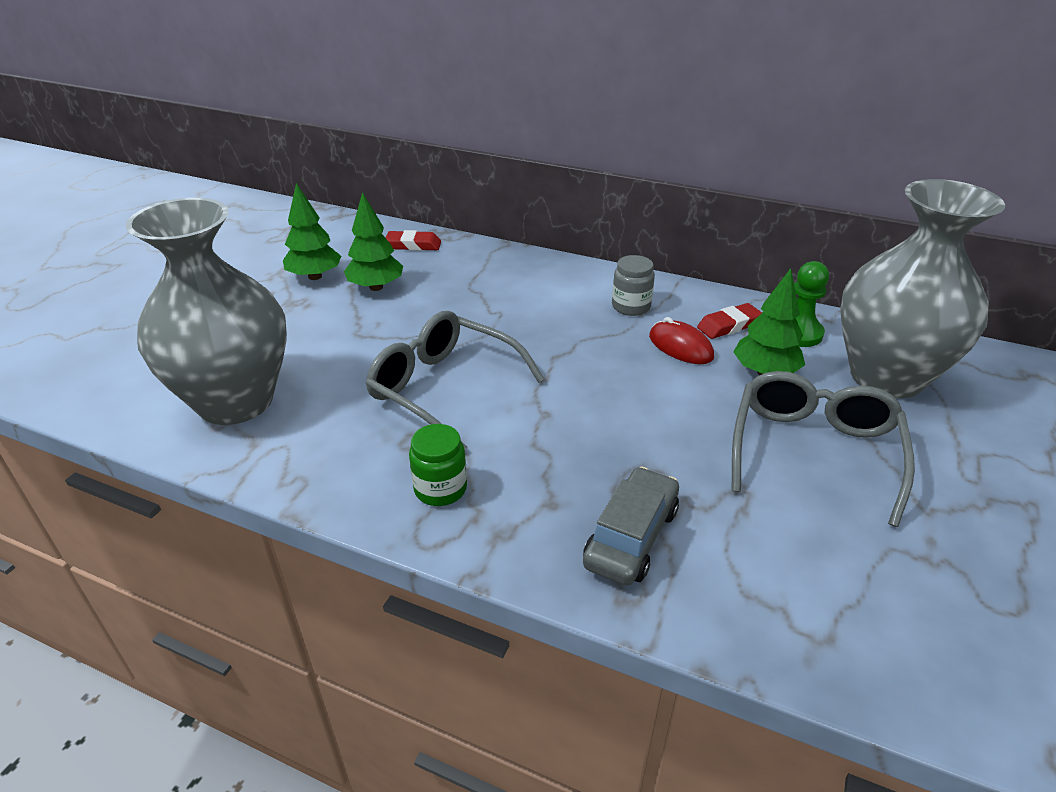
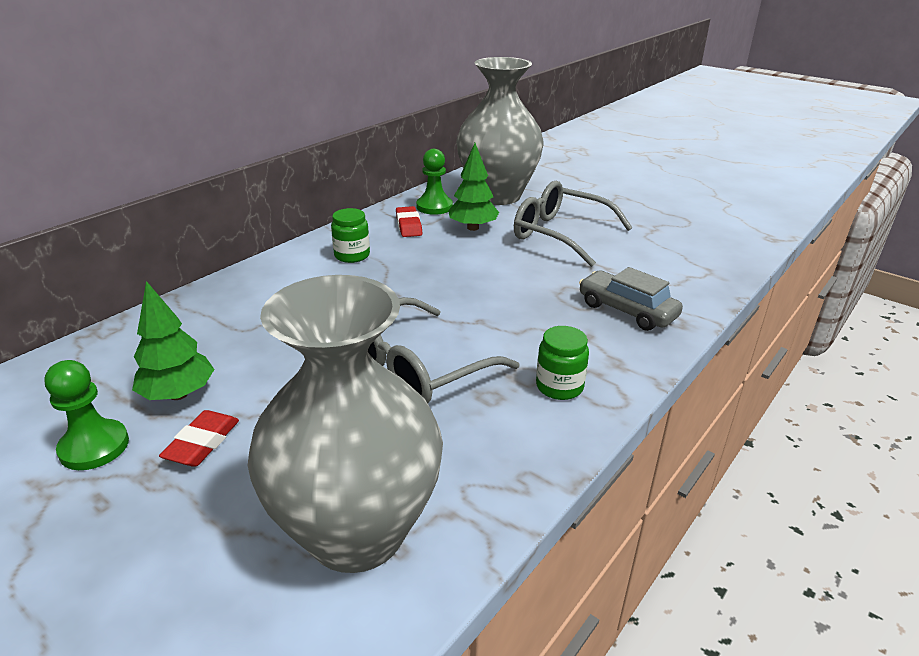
camera: 75 degrees left, 5 degrees down
green tree [283,183,341,280] -> green pawn [44,360,129,470]
red eraser [386,230,441,251] -> red eraser moved to [159,410,239,467]
grey jar [612,255,655,316] -> green jar [331,208,370,263]
red mouse [649,317,714,364] -> none

